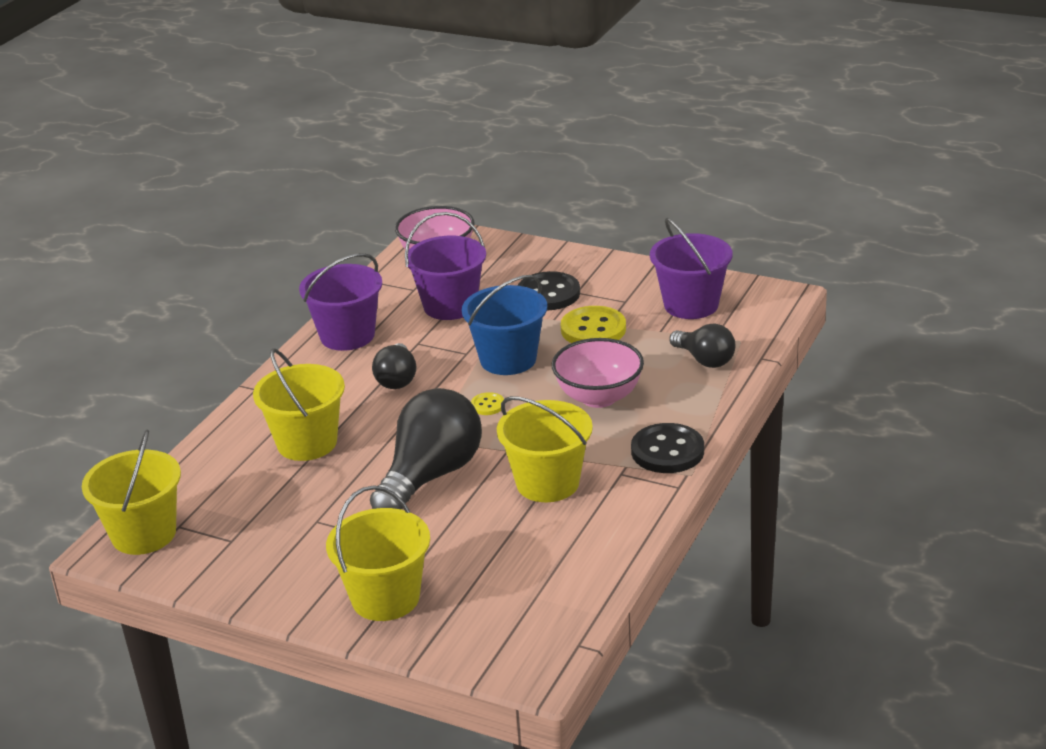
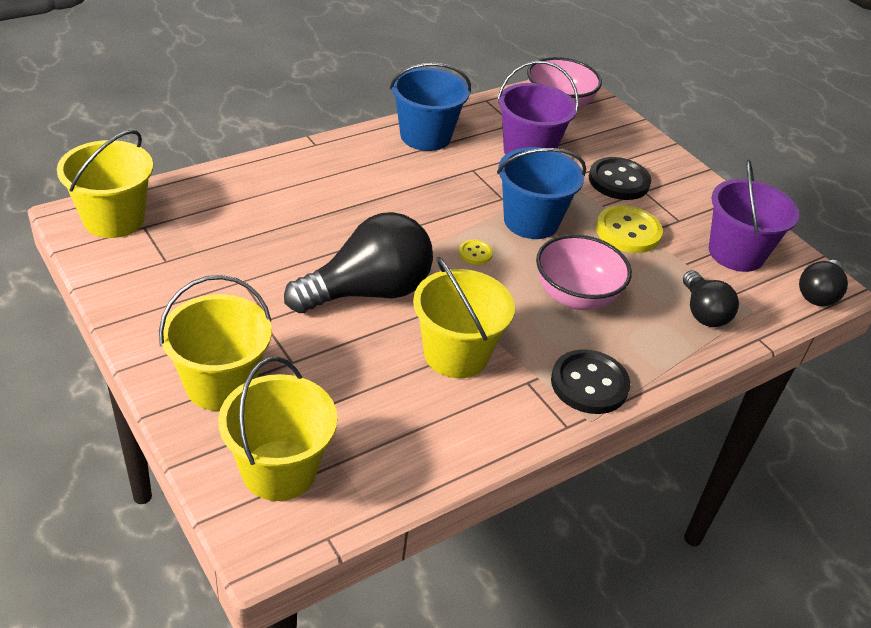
camera: 25 degrees right, 10 degrees up
yellow bucket [253,348,345,461] -> yellow bucket moved to [218,357,337,501]
purple bucket [299,253,382,351] -> blue bucket [390,63,471,151]
black light bulb [372,343,416,389] -> black light bulb moved to [799,260,848,306]

